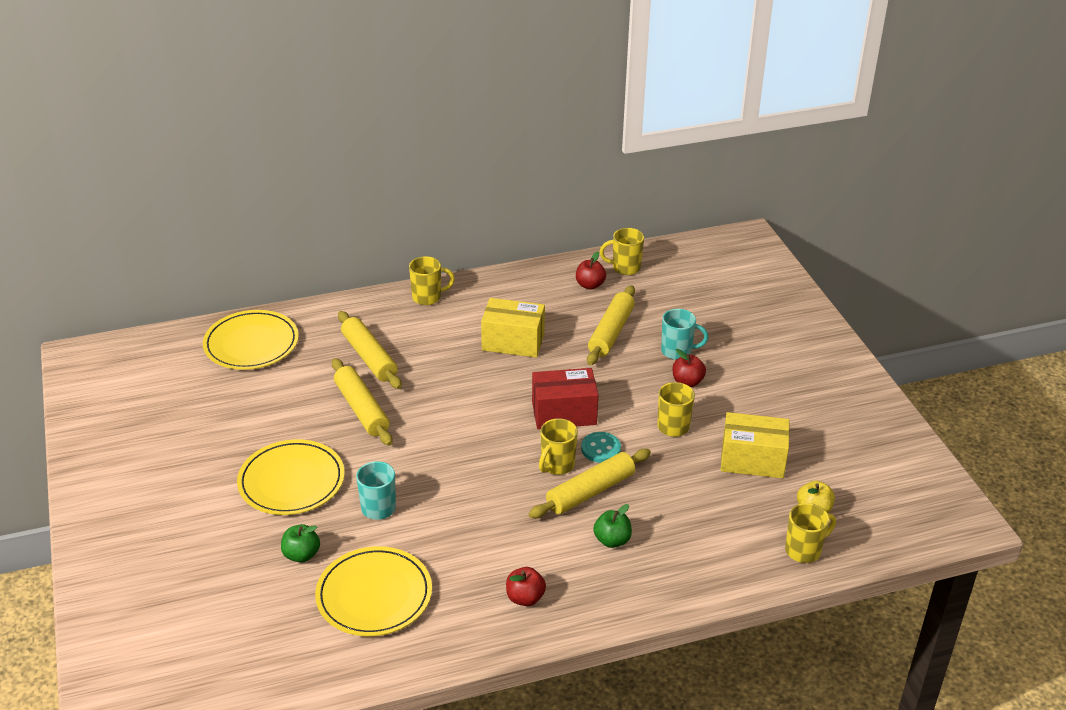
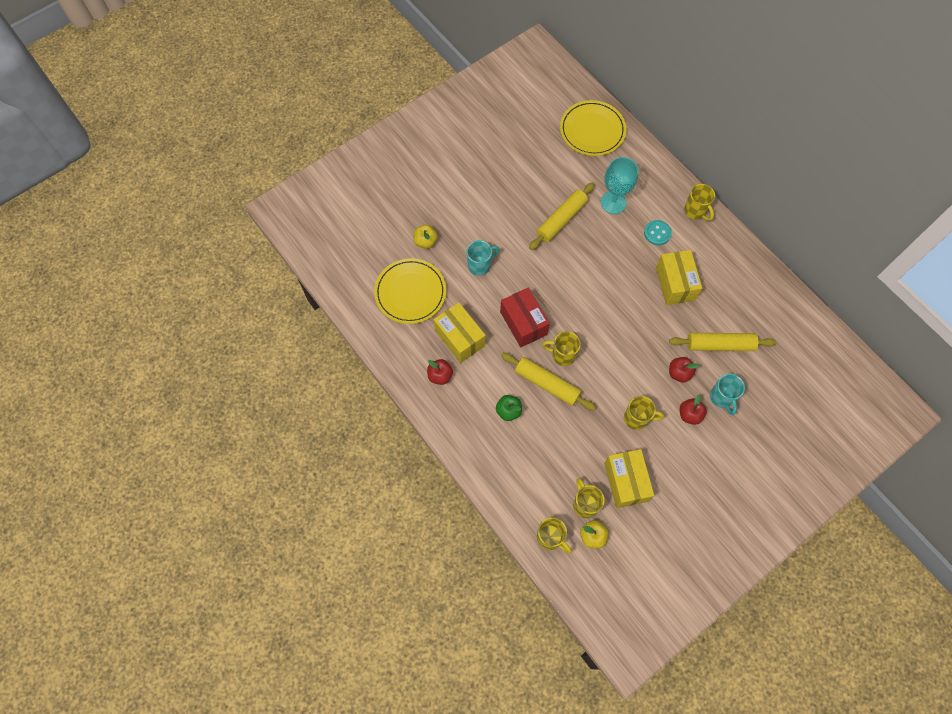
camera: 70 degrees right, 30 degrees up
yellow plate [237,439,345,515] -> none
green apple [281,524,320,563] -> yellow apple [414,225,438,249]
yellow rolling pin [338,311,402,389] -> turquoise goblet [601,157,638,214]
red box [532,368,598,429] -> red box moved to [500,288,550,347]
red apple [576,251,606,290] -> red apple moved to [669,357,699,383]
turquoise button [581,432,621,463] -> turquoise button moved to [644,220,672,245]
yellow mug [600,228,644,275] -> yellow mug moved to [573,478,605,518]
none -> yellow box [434,302,486,363]

